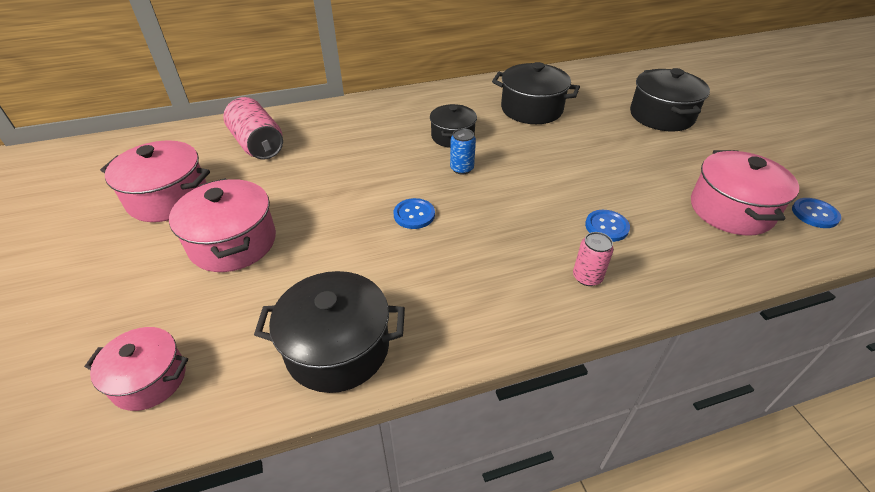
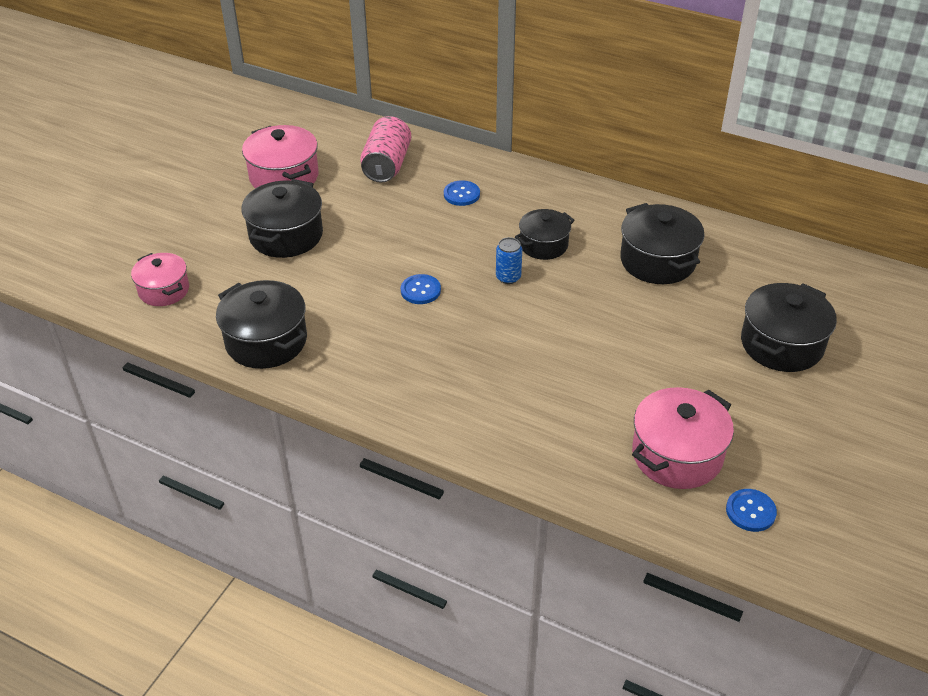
camera: 45 degrees right, 0 degrees up
pink pot [169,178,276,272] -> black pot [241,179,323,258]
pink can [573,232,614,286] -> none
blue button [585,210,630,242] -> blue button moved to [444,180,480,206]

